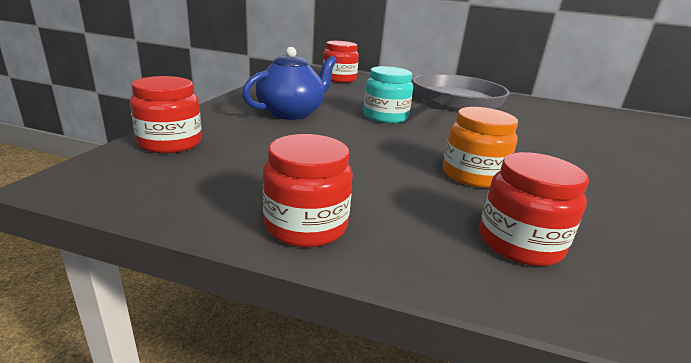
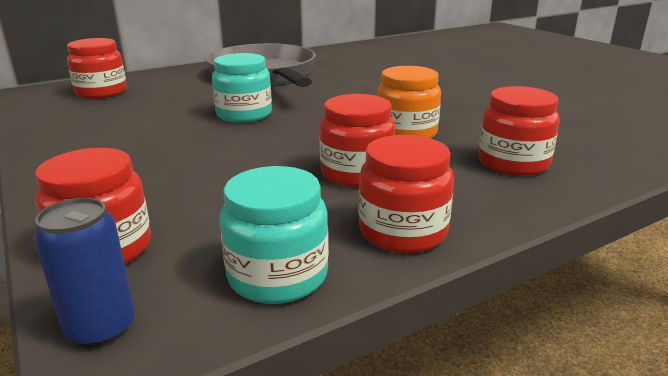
camera: 45 degrees left, 0 degrees up
blue teapot [242,47,337,120] -> none
none -> blue can [33,198,135,347]
none -> turquoise jar [220,166,329,304]
none -> red jar [320,94,395,187]

